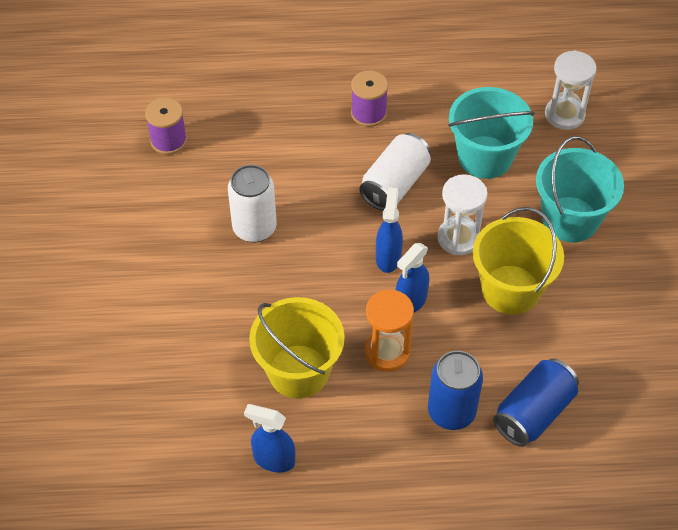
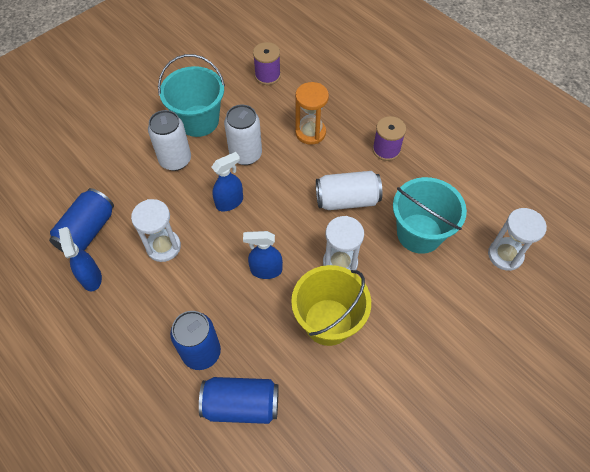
camera: 50 degrees right, 5 degrees up
yellow bucket [249,297,345,399] -> white hourglass [131,199,181,262]
orange hourglass [365,289,414,372] -> orange hourglass moved to [295,82,329,145]
blue spray bottle [376,187,403,273] -> blue spray bottle moved to [212,152,243,211]
turquoise bucket [536,136,624,242] -> turquoise bucket moved to [158,54,225,137]
none -> blue can [49,188,114,253]
none -> white can [148,110,191,171]

